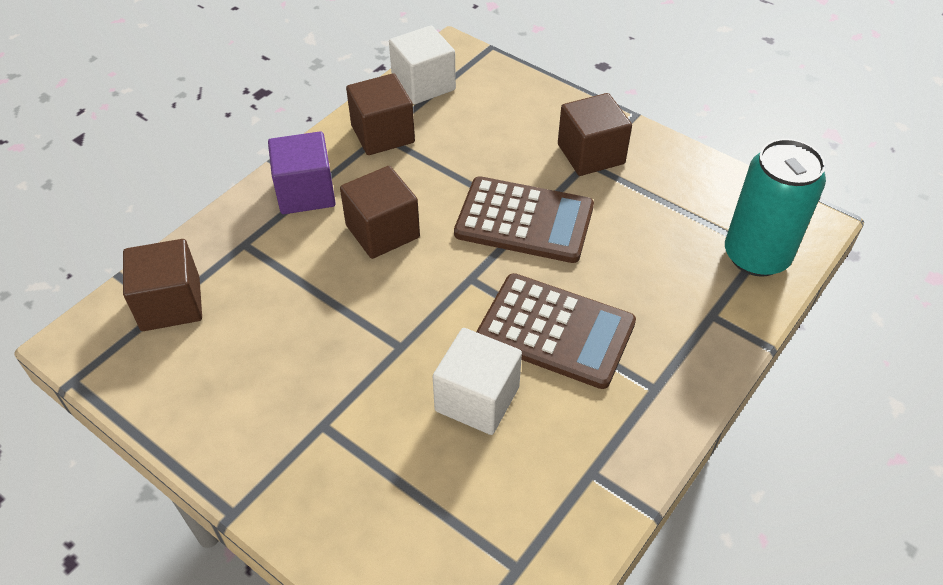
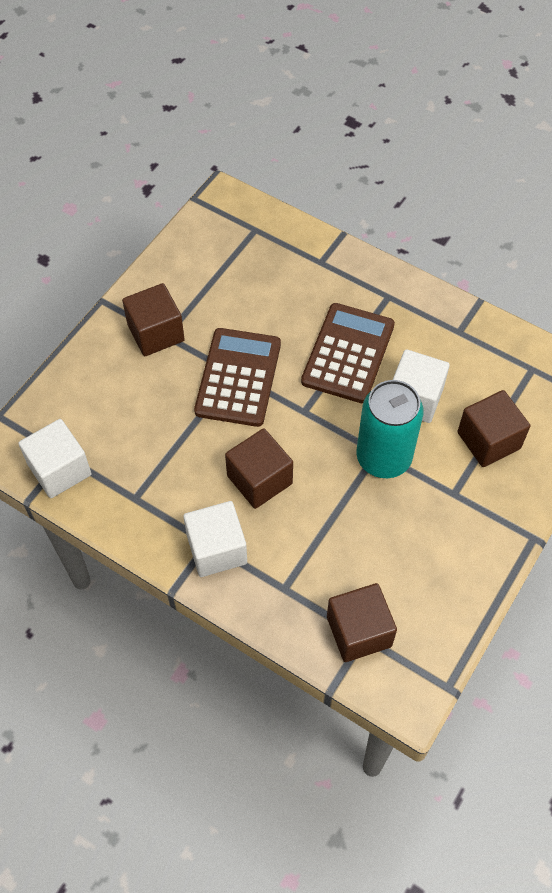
camera: 95 degrees left, 10 degrees up
purple cube [268,131,336,214] -> white cube [183,501,247,577]
brown cube [346,73,415,155] -> brown cube moved to [457,390,530,467]
turquoise can [725,139,826,277] -> turquoise can moved to [356,380,423,478]

